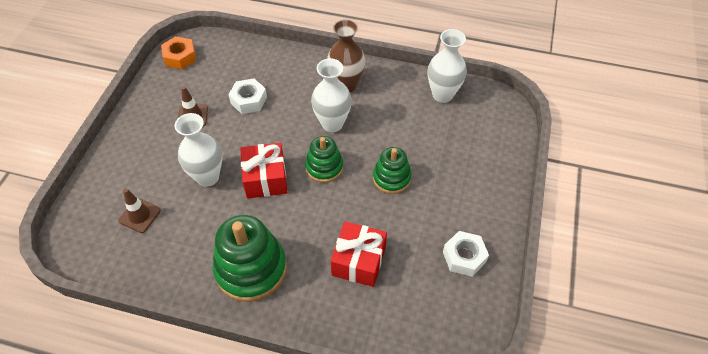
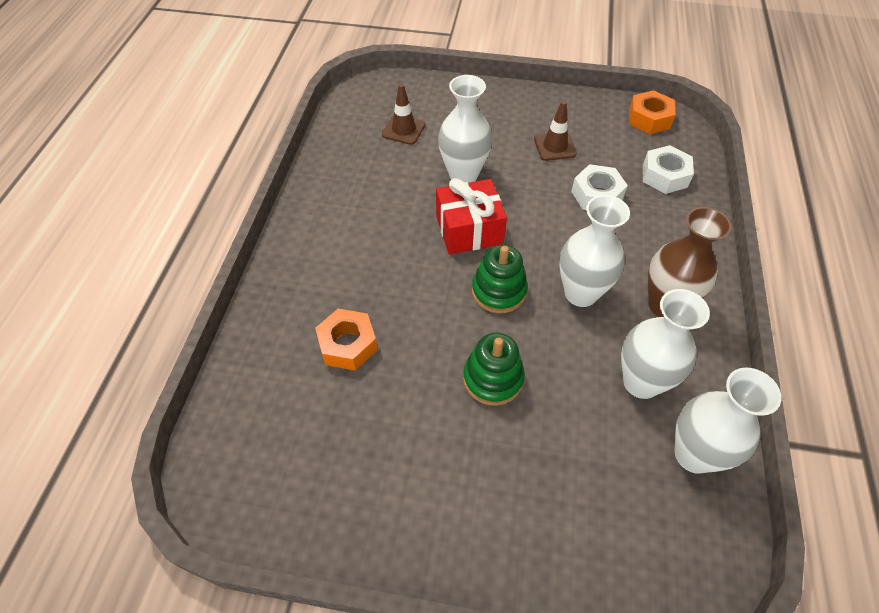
camera: 85 degrees right, 0 degrees up
green stacking toy [212,215,287,302] -> none
red gift [331,221,387,287] -> orange nut [315,309,378,371]
white nut [443,231,489,277] -> white nut moved to [643,145,694,194]
none -> white vase [621,289,710,399]

